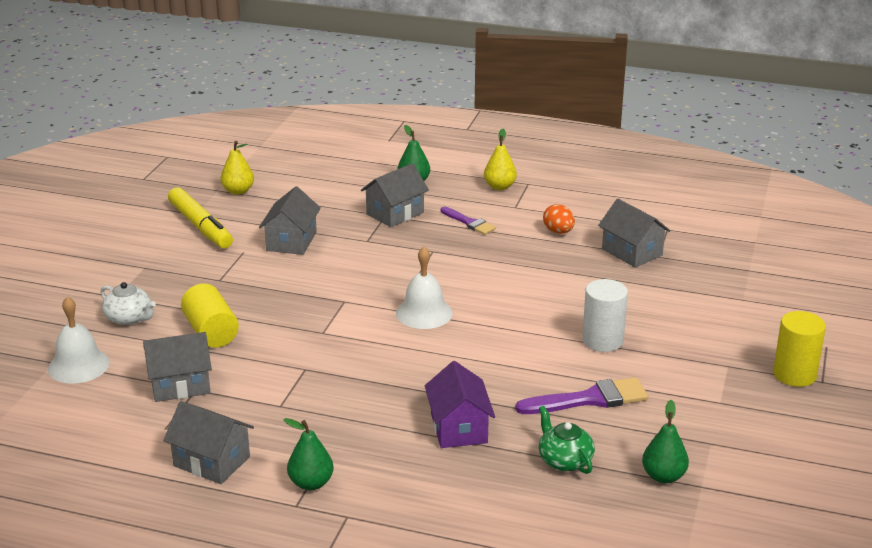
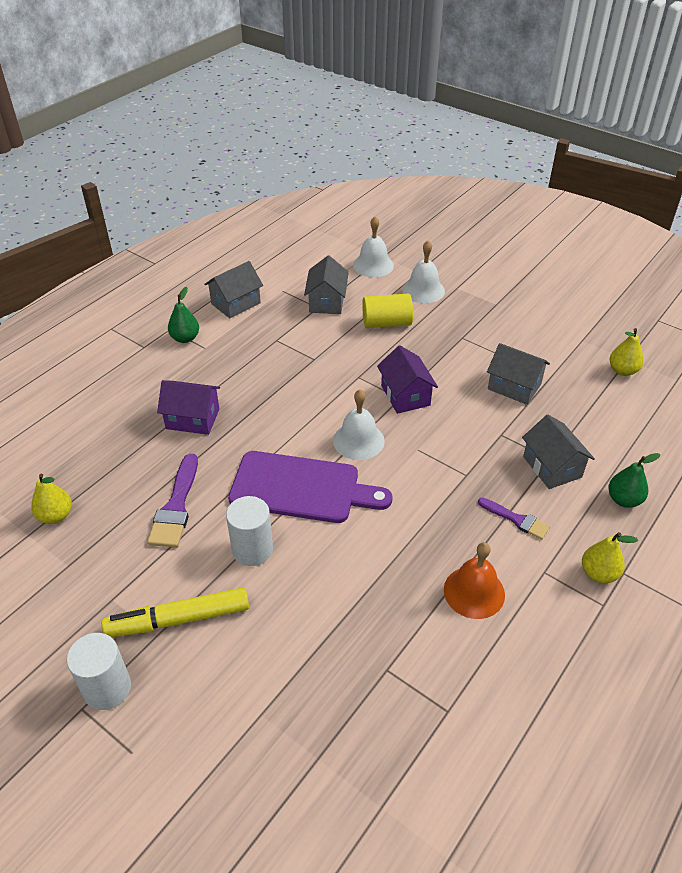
camera: 110 degrees right, 15 degrees up
white teapot [100,282,156,325] -> white bell [402,241,445,303]
yellow marker [168,187,233,249] -> yellow marker moved to [102,587,249,637]
purple brush [441,207,496,235] -> purple brush turned 120 degrees counterclockwise [478,497,550,540]
green teapot [539,406,595,474] -> none
orange egg [543,204,575,234] -> orange bell [444,542,505,619]
grey house [598,199,670,268] -> none
green pear [642,400,689,483] -> yellow pear [31,474,72,524]
yellow cylinder [773,311,826,387] -> white cylinder [67,633,131,710]
none -> purple cutting board [228,451,392,523]
none -> purple house [377,345,438,414]

